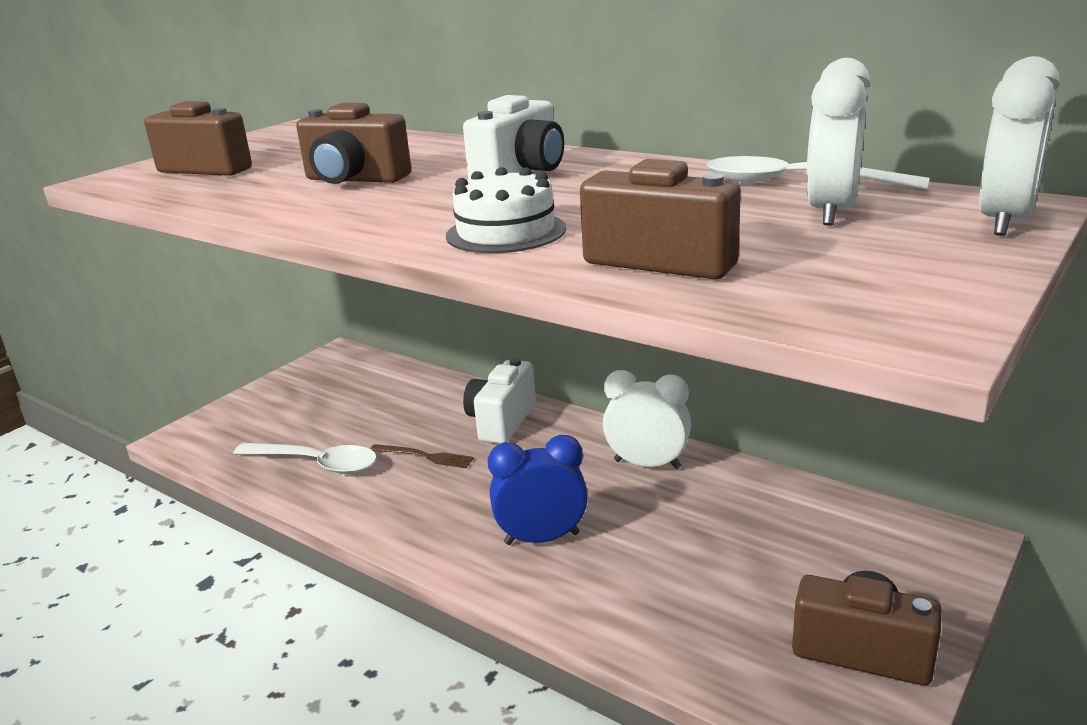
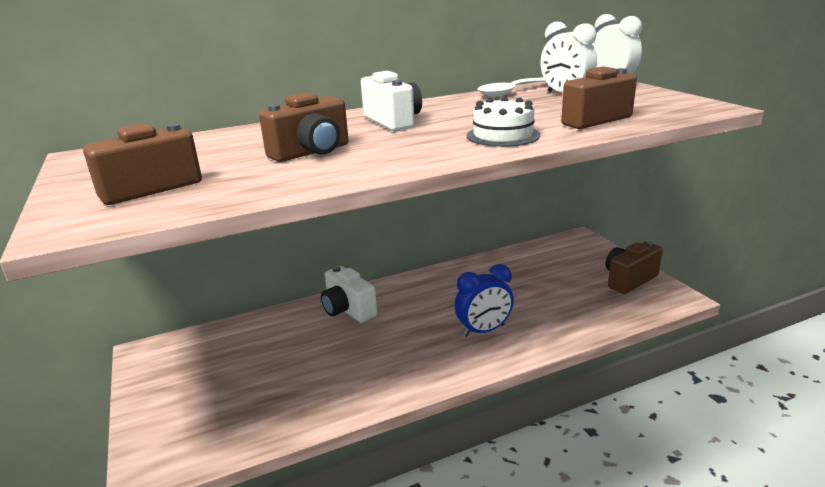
camera: 60 degrees left, 0 degrees up
white spoon [233,443,377,474] -> none
brown fork [370,444,474,468] -> none
blue clock [488,435,588,545] -> blue clock turned 135 degrees counterclockwise [455,264,514,337]
white clock [603,370,691,469] -> none

